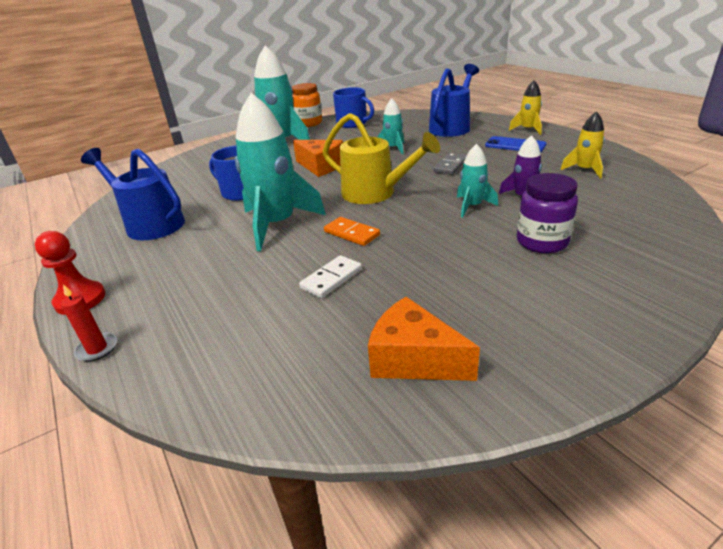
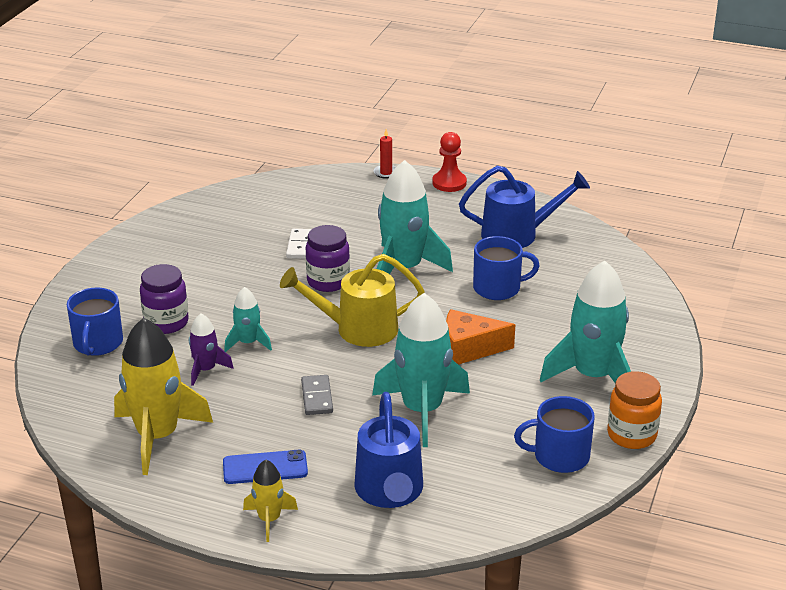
camera: 140 degrees right, 0 degrees up
orange domino [324,217,380,246] -> purple jar [306,225,350,292]
orange cheese [368,297,480,381] -> none
turquoise rocket [377,98,404,154] -> turquoise rocket [372,293,470,447], size x1.97
yellow rocket [560,111,605,179] -> yellow rocket [114,318,213,475], size x1.97
none -> blue mug [67,288,123,356]

